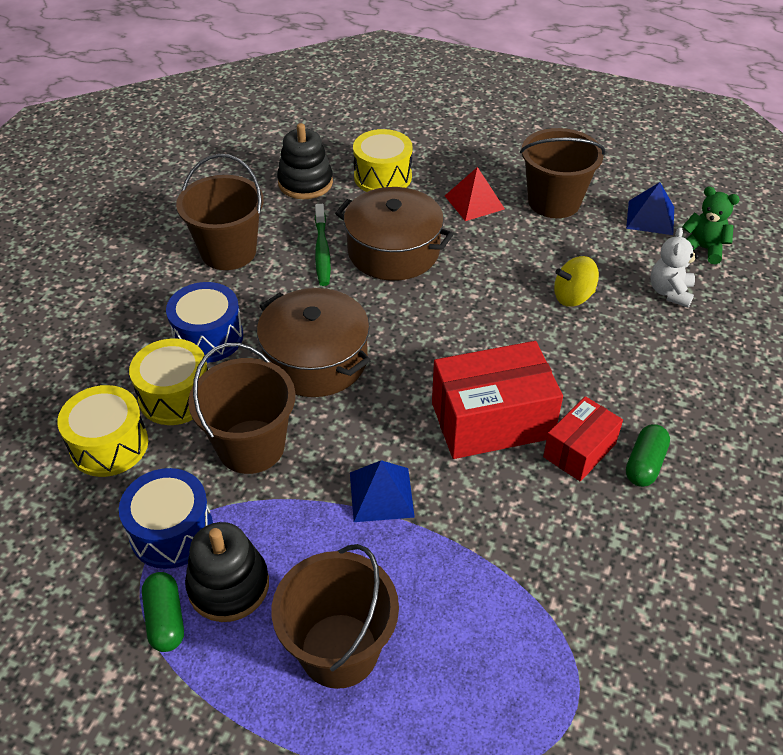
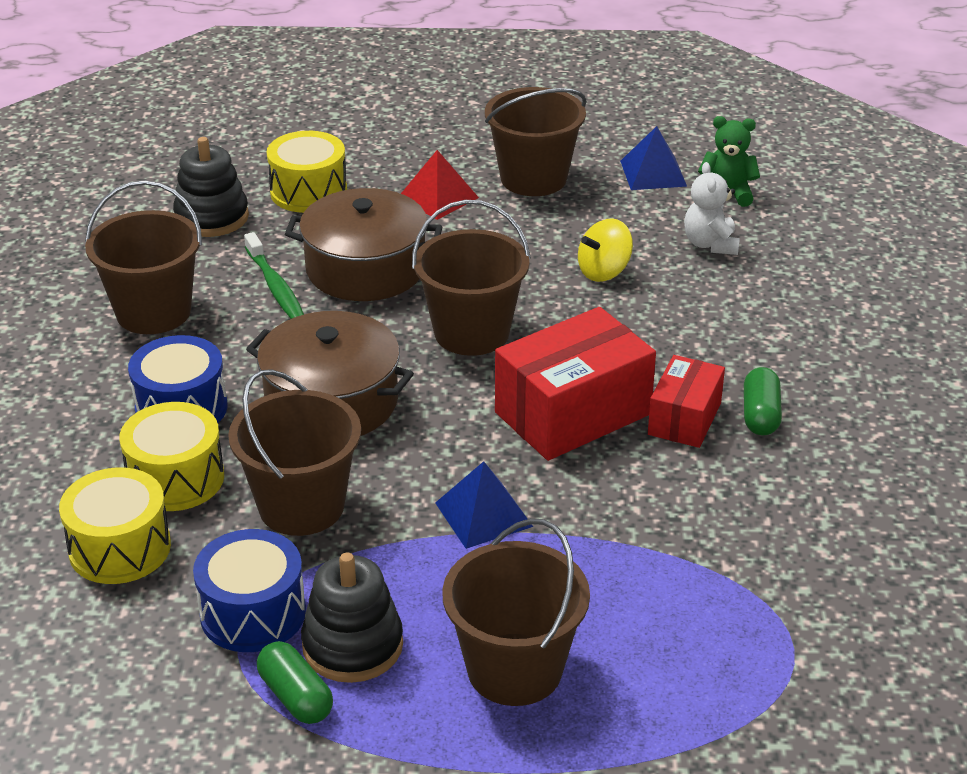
camera: 20 degrees left, 10 degrees down
none -> brown bucket [412,200,531,356]

